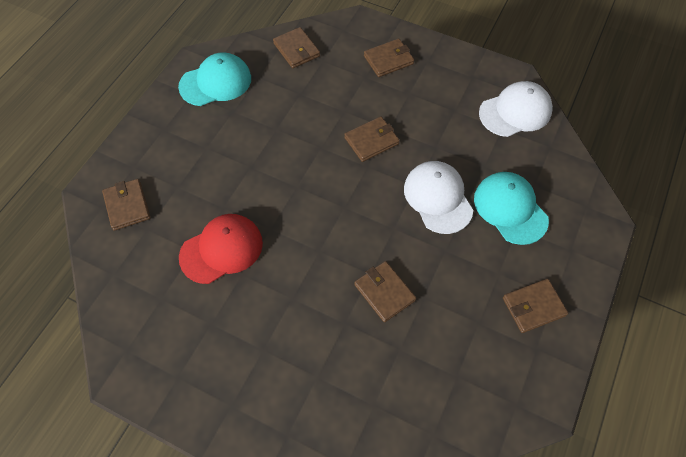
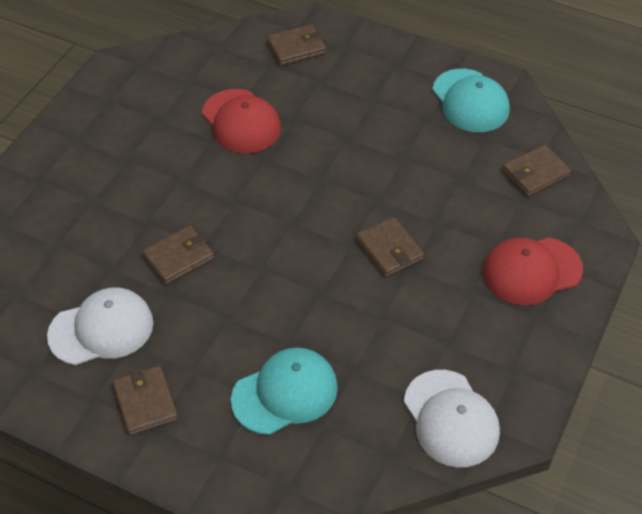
camera: 90 degrees right, 10 degrees down
brown wallet [364,39,414,77] -> red cap [483,238,583,305]
white cap [404,161,473,234] -> white cap moved to [47,287,153,365]

